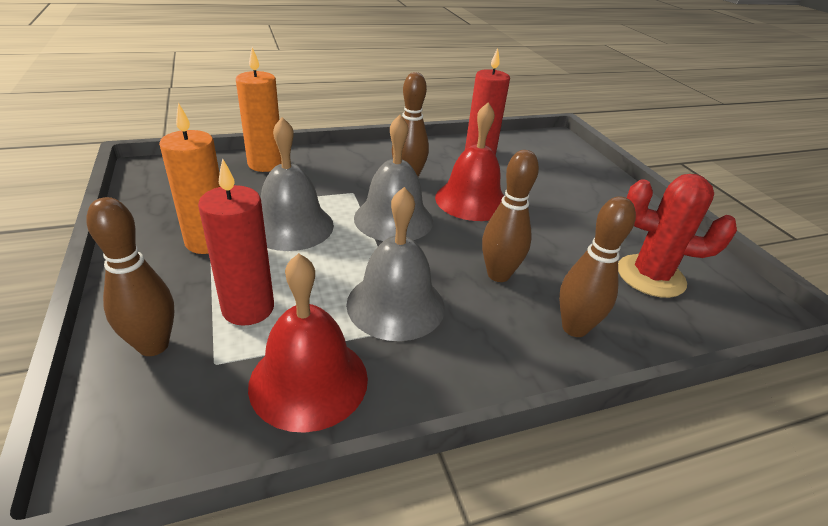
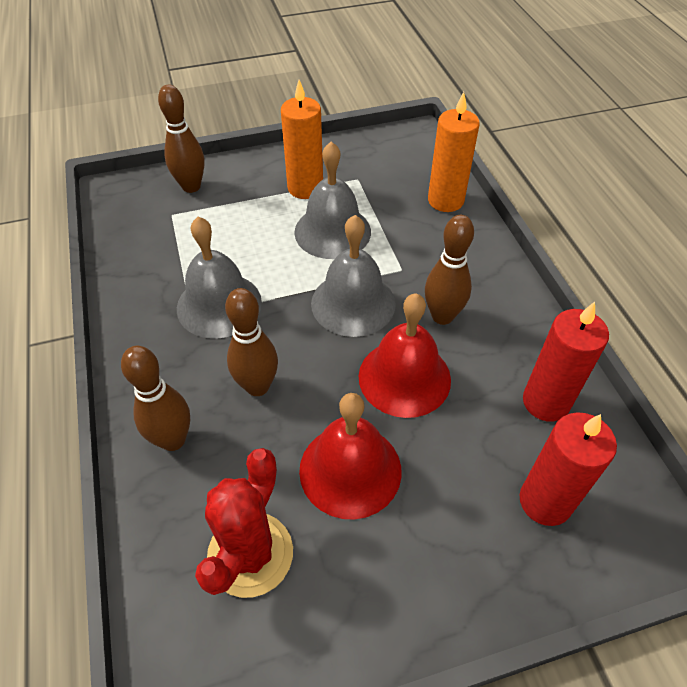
camera: 95 degrees right, 15 degrees up
red candle [198,158,274,326] -> red candle moved to [520,412,617,526]
red bell [248,253,368,433] -> red bell moved to [299,393,401,520]

